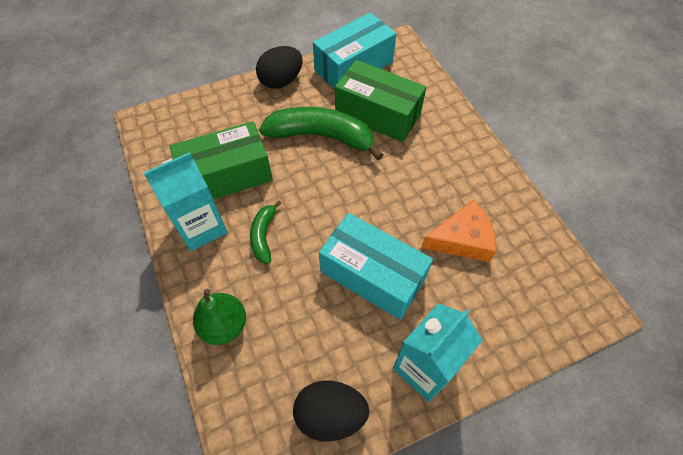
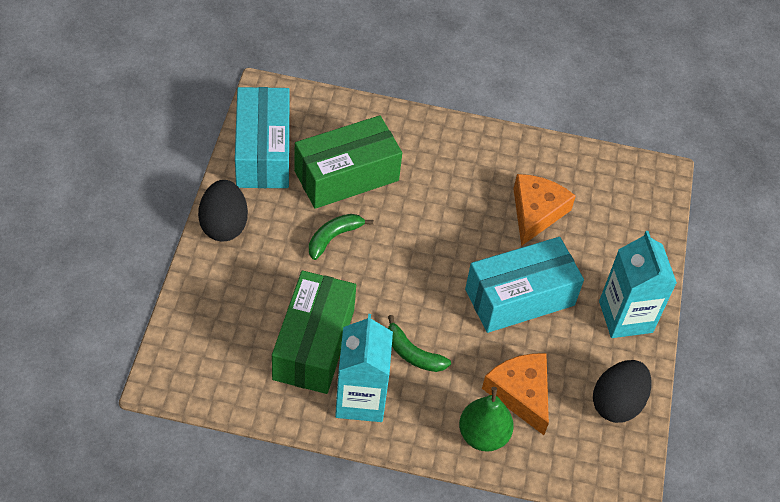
camera: 60 degrees left, 5 degrees down
green banana [259,107,383,160] -> green banana [309,214,373,260], size x0.51
none -> orange cheese [482,353,549,435]

